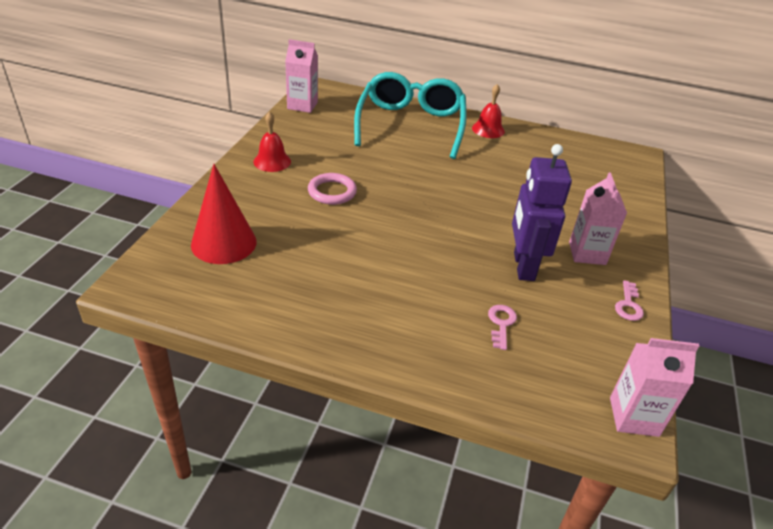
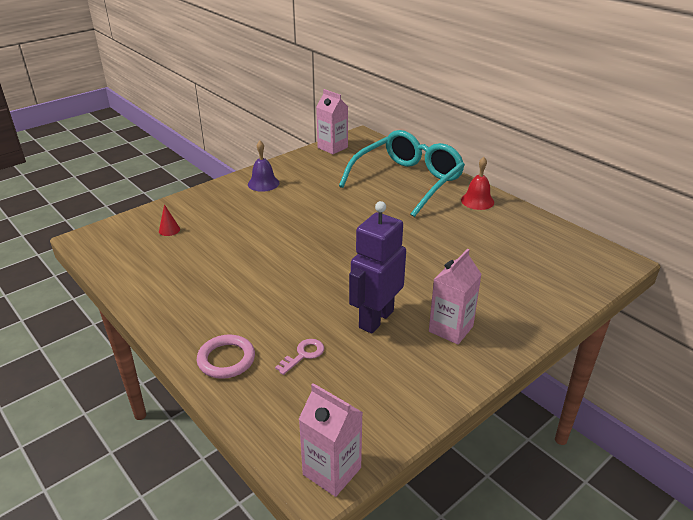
camera: 35 degrees right, 5 degrees down
red cone [191,164,257,264] -> red cone [159,204,180,236], size x0.41
red bell [253,111,291,172] -> purple bell [248,141,279,192]
pink ring [308,173,357,205] -> pink ring moved to [197,335,255,379]
pink key [615,280,644,321] -> none

